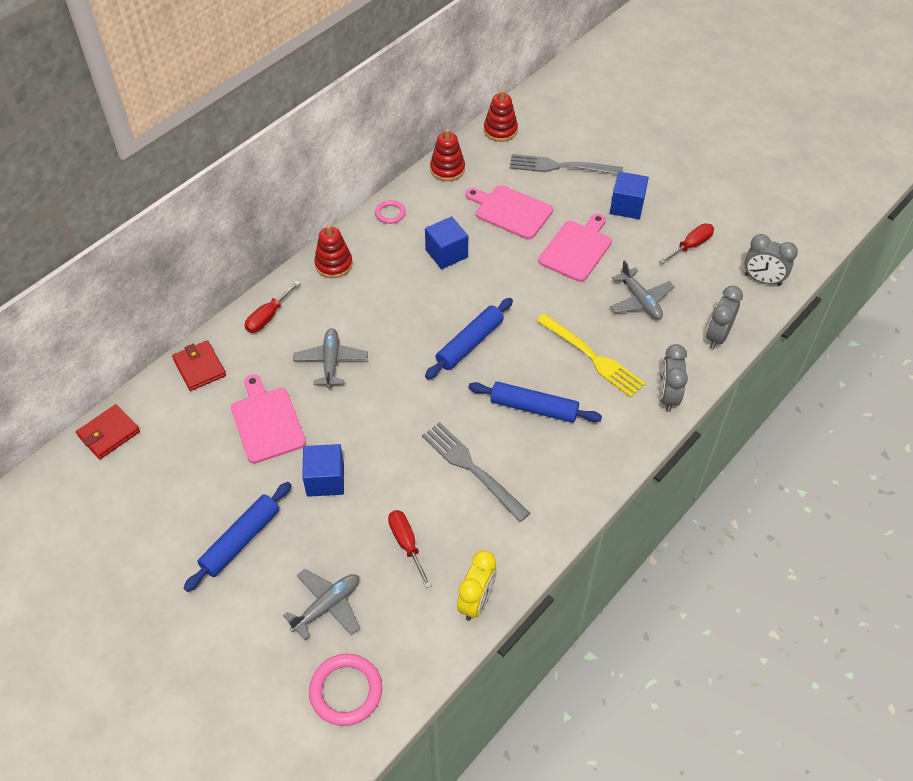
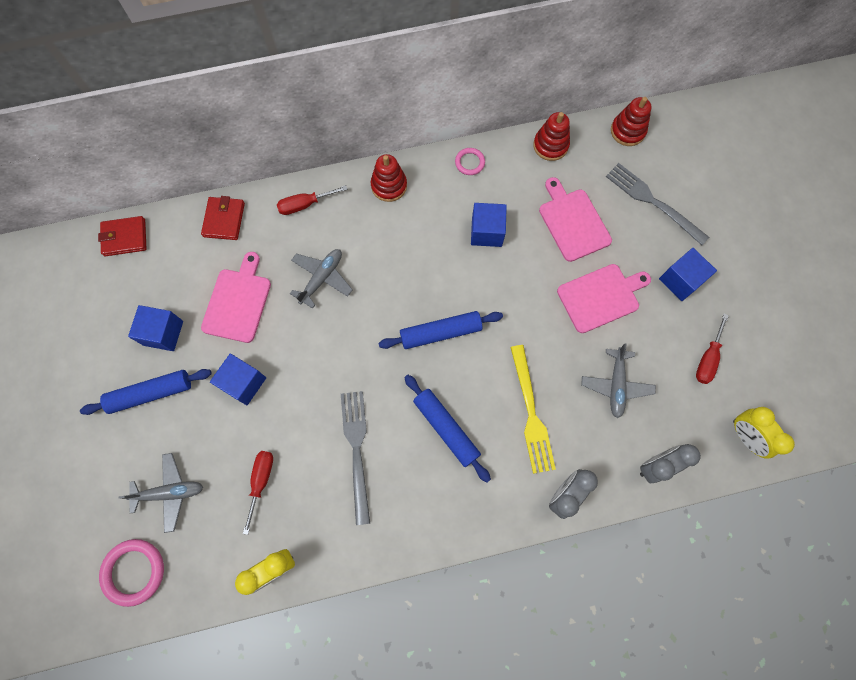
camera: 35 degrees right, 20 degrees up
red screwdriver [660,223,714,264] -> red screwdriver turned 120 degrees clockwise [696,314,729,384]
grey clock [744,234,798,286] -> yellow clock [733,407,795,459]
none -> blue cube [128,305,183,351]

